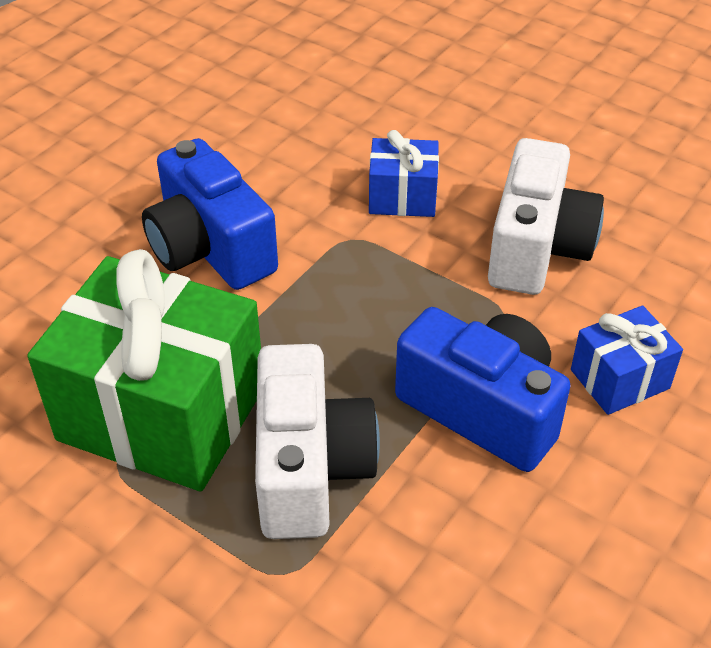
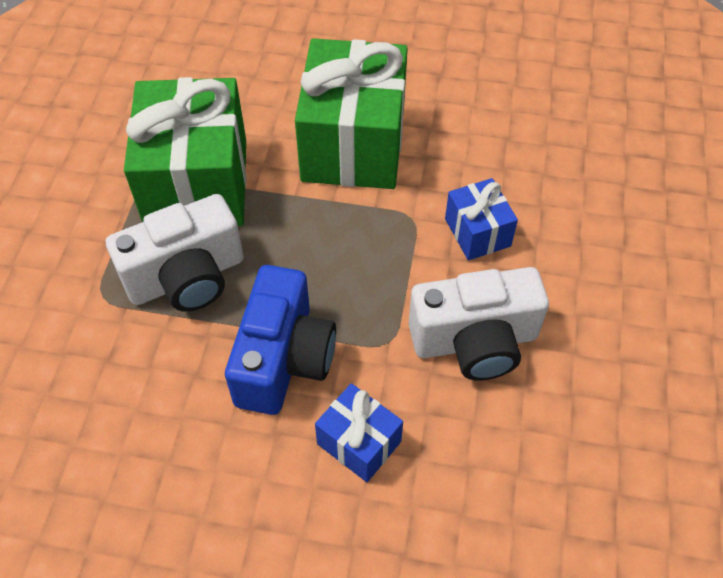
camera: 65 degrees right, 10 degrees up
blue camera [142,138,278,290] -> green gift [295,38,407,189]

